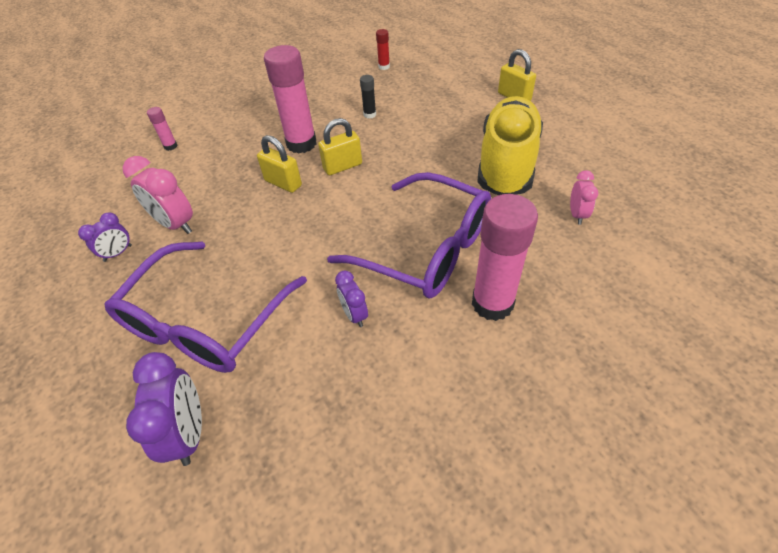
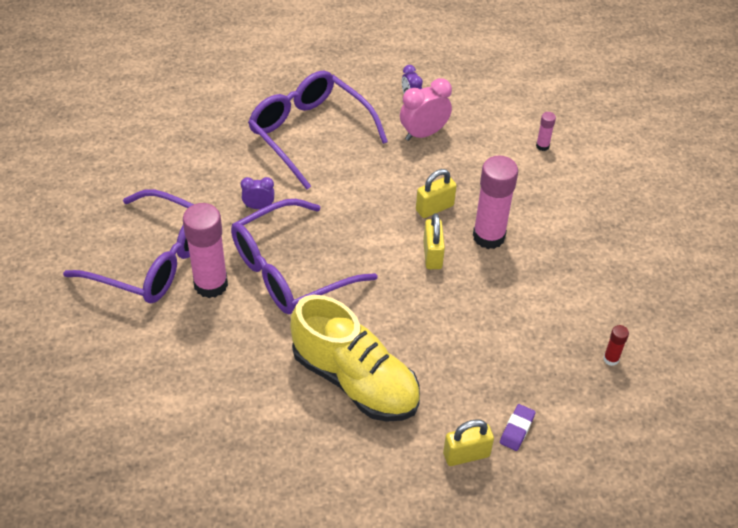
camera: 110 degrees right, 0 degrees up
purple clock [126,352,202,466] -> none
black glue stick [360,75,376,118] -> none
pink clock [570,170,598,225] -> none
none -> purple glasses [63,189,194,303]
none -> purple eraser [500,404,536,451]

